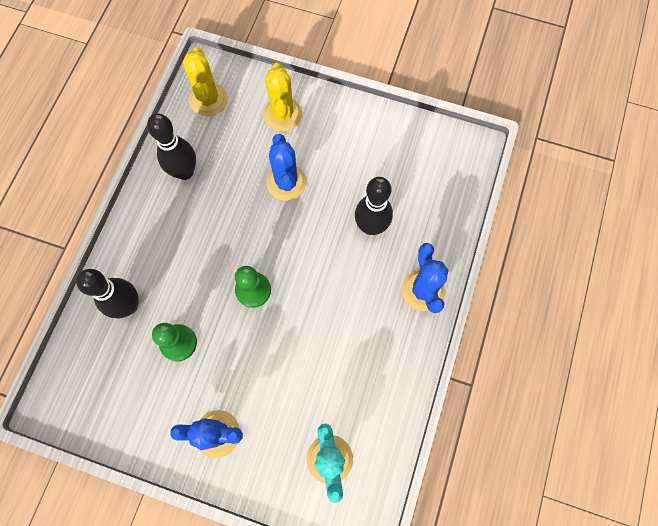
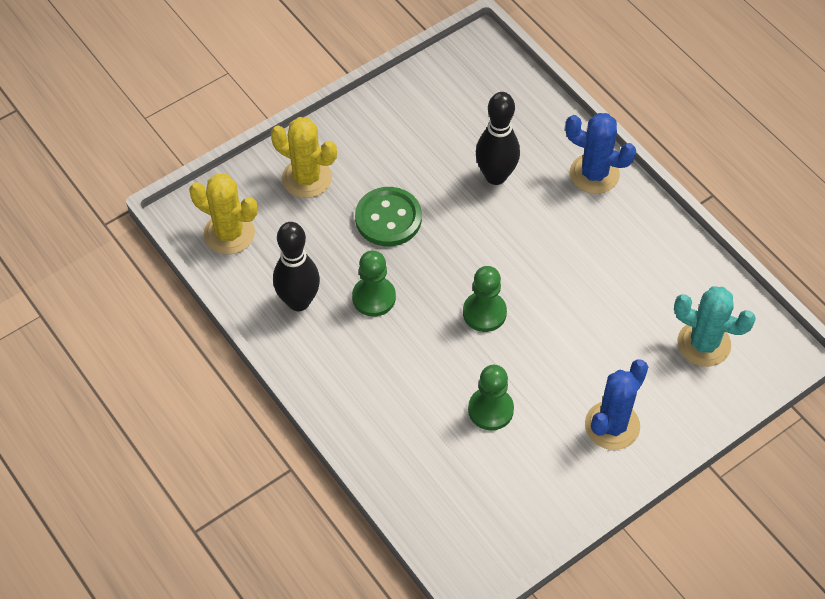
camera: 55 degrees left, 15 degrees down
black bowling pin [76,269,139,318] -> none
blue cactus [266,134,307,201] -> green button [355,187,422,246]
none -> green pawn [352,250,396,317]

